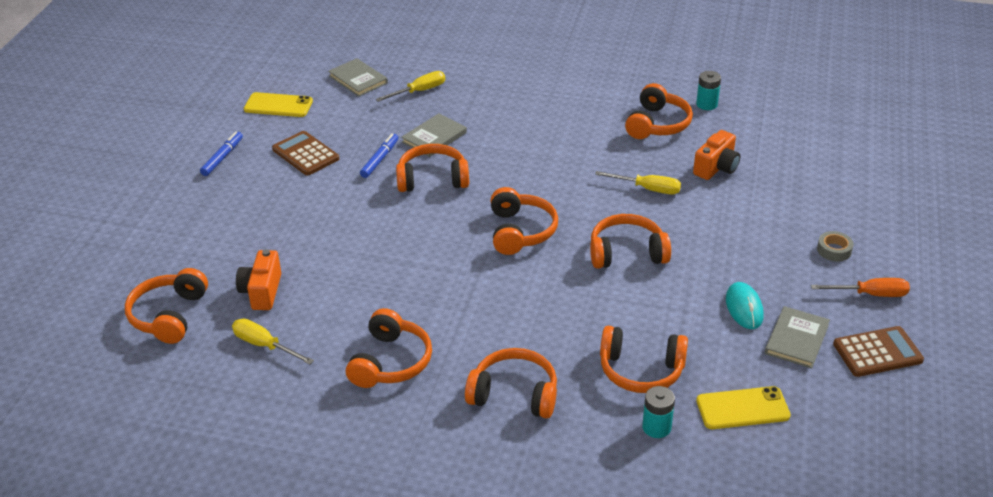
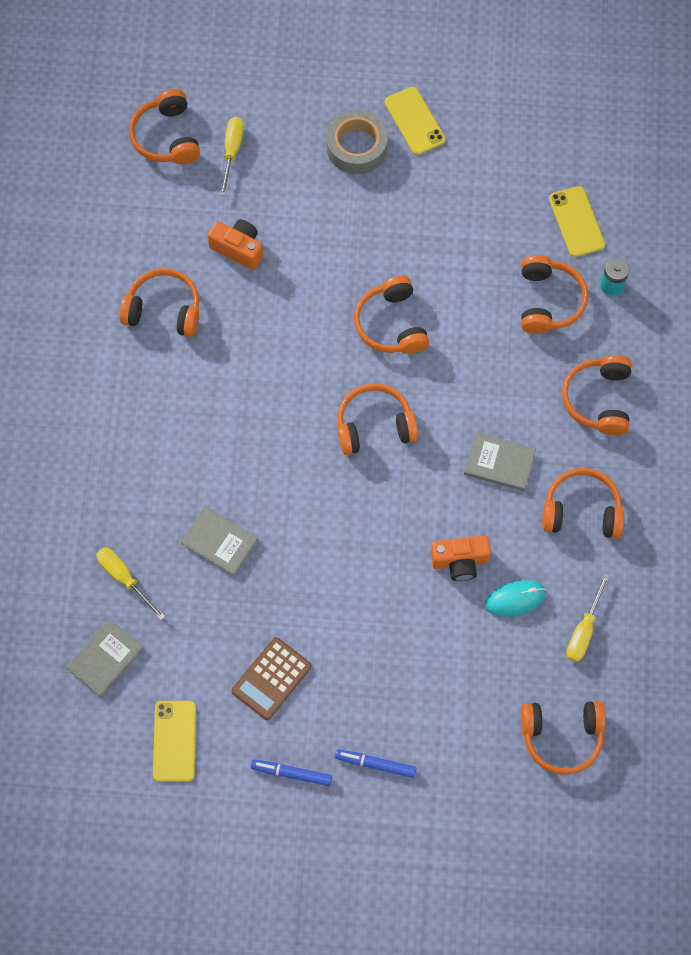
camera: 100 degrees left, 30 degrees up
orange camera [236,249,281,310] -> orange camera moved to [430,535,491,581]
blue marker [360,133,398,178] -> blue marker moved to [335,749,417,778]
orange headphones [396,144,469,192] -> orange headphones moved to [129,89,200,164]
yellow screwdriver [595,171,681,195] -> yellow screwdriver moved to [220,117,244,196]
turquoise battery [696,71,721,110] -> none
turquoise mouse [726,282,764,329] -> turquoise mouse moved to [485,580,546,617]
grey book [765,306,830,368] -> grey book moved to [464,432,536,491]
orange screwdriver [811,278,910,297] -> yellow phone [385,87,446,155]
grey tape [817,231,854,262] -> grey tape [326,110,388,174], size x1.91
brown calculator [833,326,924,377] -> none

